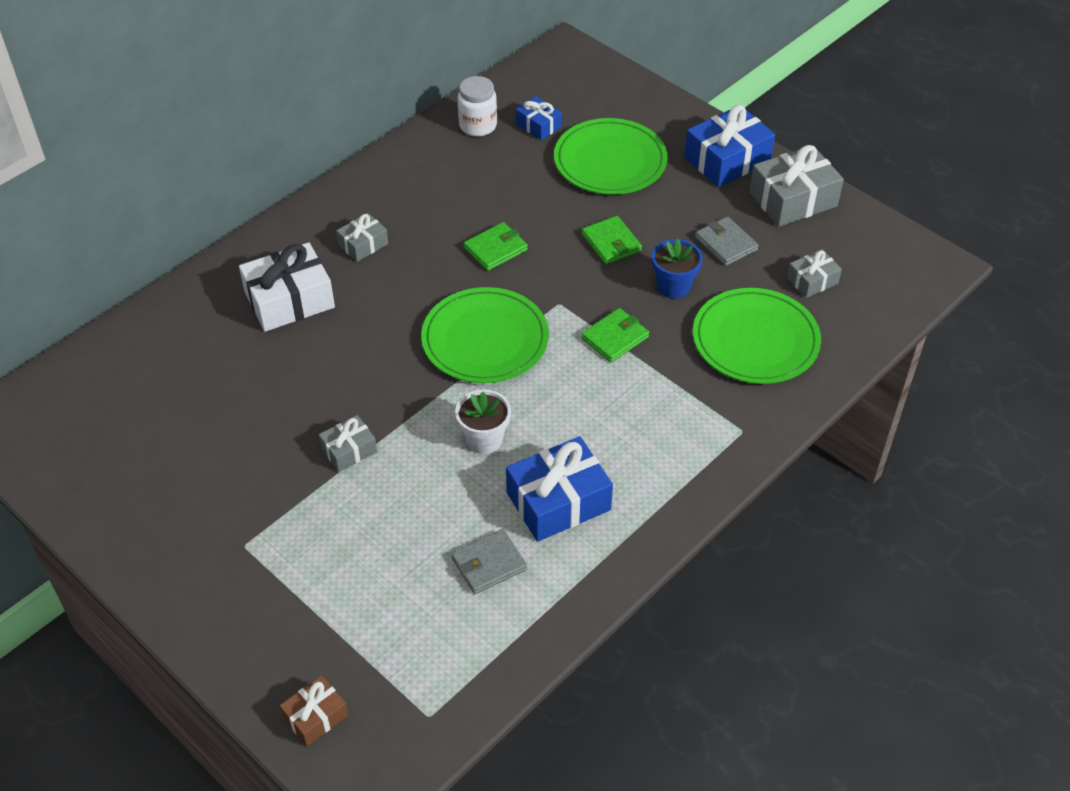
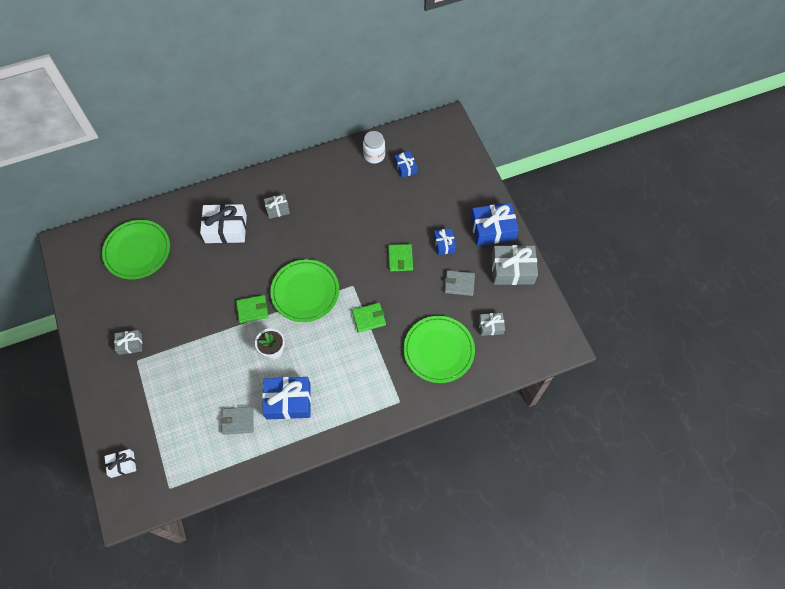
camera: 25 degrees right, 15 degrees up
brown gift [280,675,348,746] -> white gift [104,449,136,478]
grey gift [319,415,377,472] -> grey gift moved to [114,330,142,355]
green wallet [464,222,528,271] -> green wallet moved to [236,295,268,323]
green plate [554,118,668,195] -> green plate moved to [102,220,170,279]
blue flower pot [652,239,703,299] -> none
grey wallet [695,216,759,266] -> grey wallet turned 75 degrees counterclockwise [445,270,475,296]
none -> blue gift [434,228,456,255]

